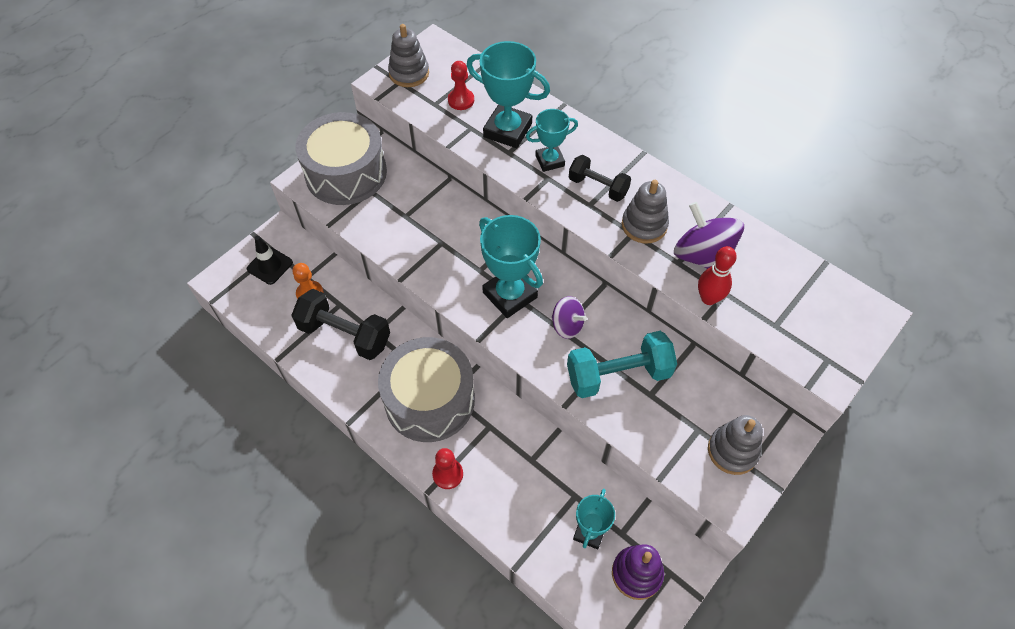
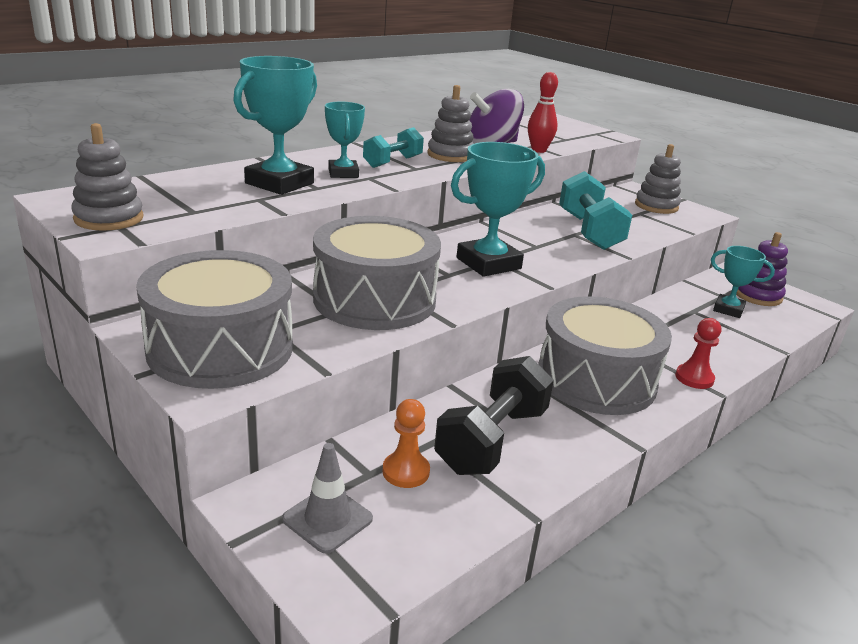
camera: 85 degrees left, 30 degrees down
black traffic cone [247,236,293,285] -> grey traffic cone [282,443,373,553]
red pawn [448,61,474,110] -> none
purple spinning top [552,296,587,339] -> none
black dumbbell [569,155,631,202] -> turquoise dumbbell [363,127,424,168]
none -> grey drum [313,216,441,330]

